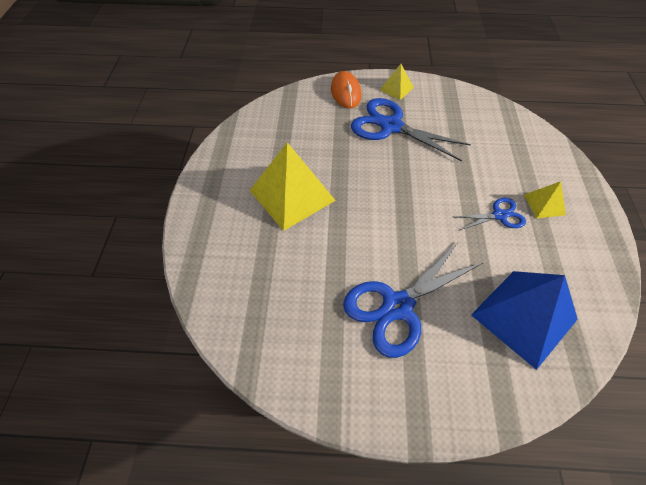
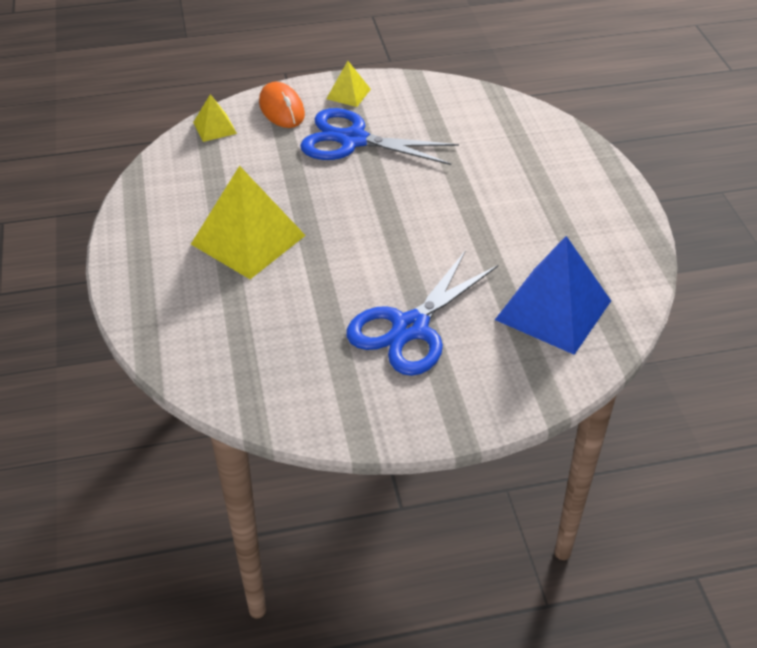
camera: 15 degrees left, 10 degrees down
blue scissors [455,198,526,230] -> none
yellow pyramid [524,181,566,219] -> yellow pyramid moved to [193,94,237,142]

